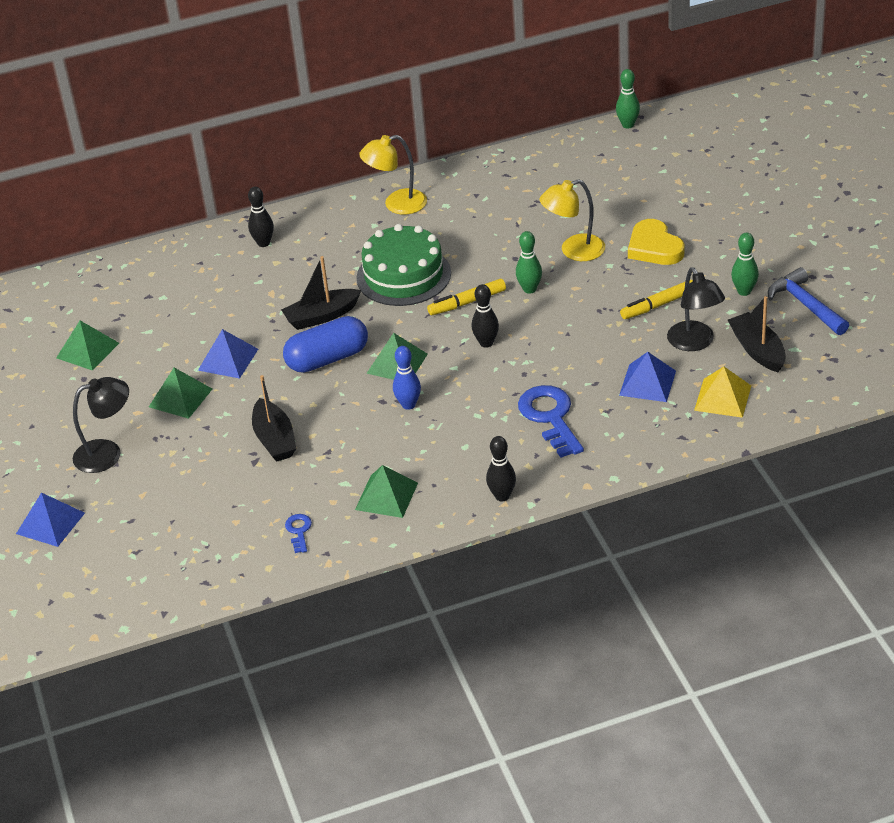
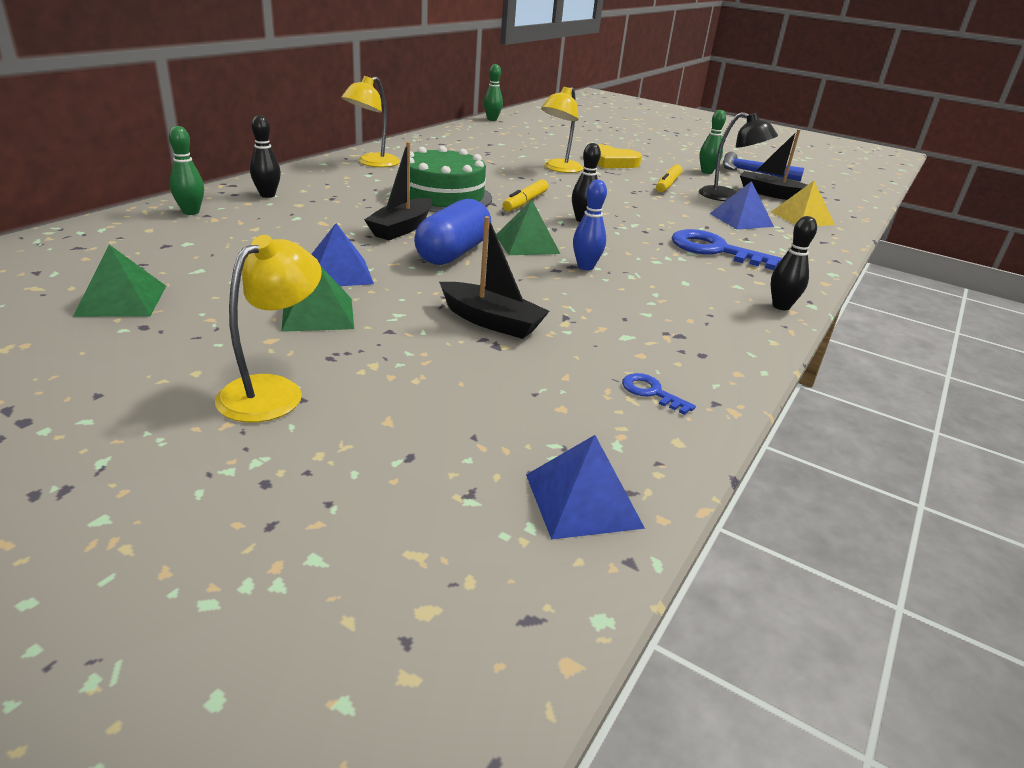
camera: 45 degrees left, 10 degrees down
blue pyramid [16,493,85,547] -> blue pyramid moved to [526,435,645,540]
black lamp [73,377,129,473] -> yellow lamp [215,235,322,422]
green pyramid [355,465,418,518] -> none
green bowling pin [516,231,542,294] -> green bowling pin moved to [169,126,204,215]

